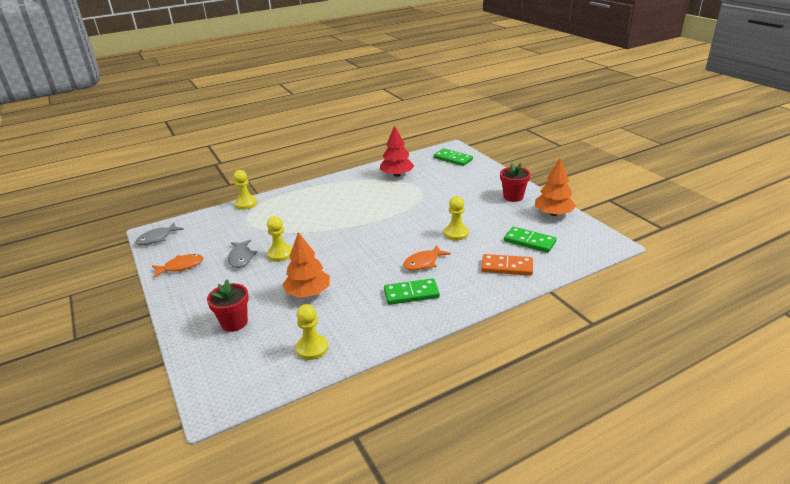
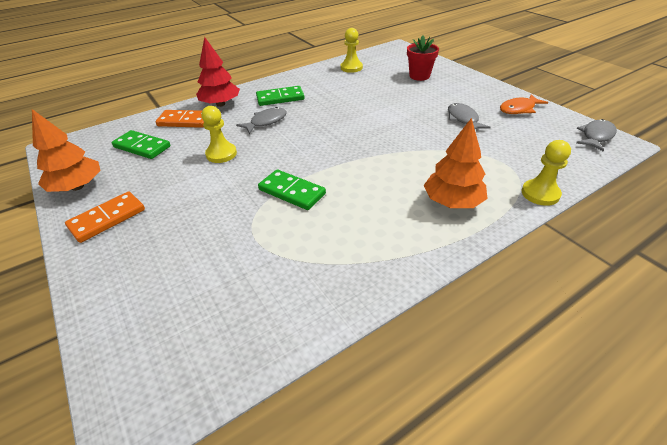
camera: 175 degrees right, 10 degrees up
yellow pawn [267,216,292,262] -> none
orange tree [282,232,330,298] -> orange tree moved to [423,118,488,208]
red tree [380,125,414,177] -> red tree moved to [196,37,240,107]
orange fish [403,245,451,271] -> grey fish [236,107,287,134]
green domino [434,148,473,166] -> green domino moved to [258,169,326,210]
red flower pot [500,162,530,202] -> orange domino [65,191,145,243]

